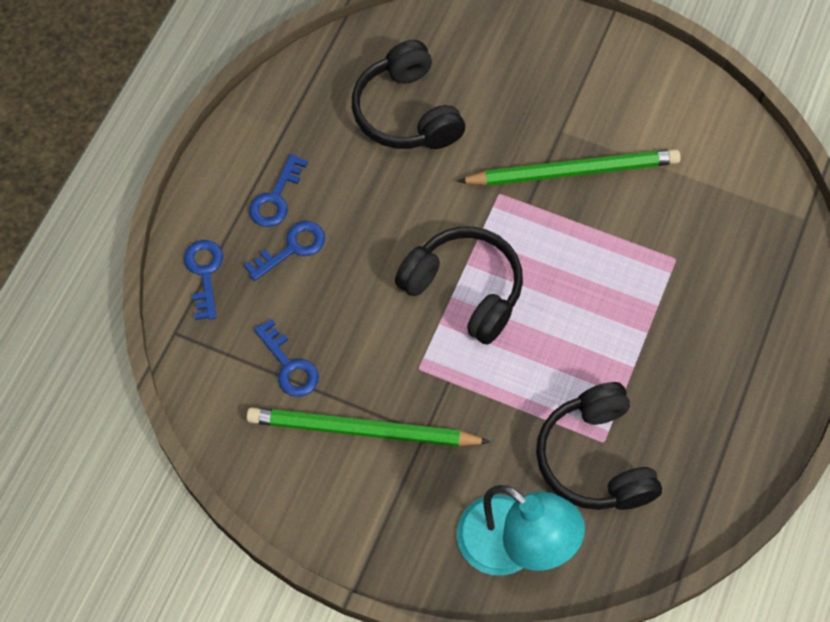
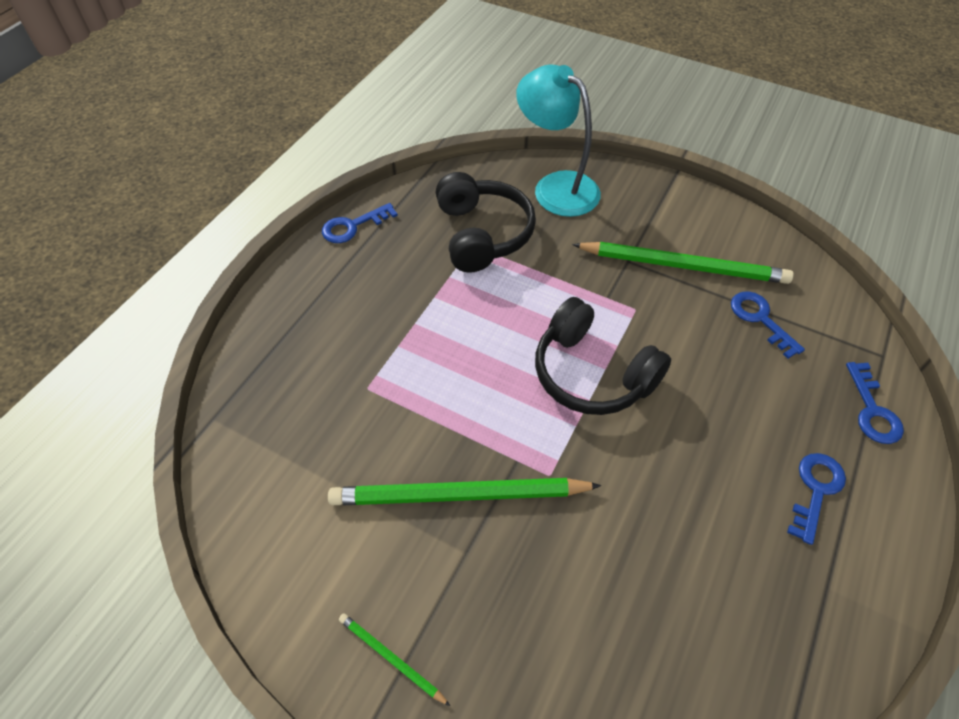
camera: 175 degrees left, 10 degrees down
blue key [244,221,325,281] -> blue key moved to [322,203,398,243]
black headphones [352,40,465,149] -> none
none -> green pencil [339,613,450,706]

